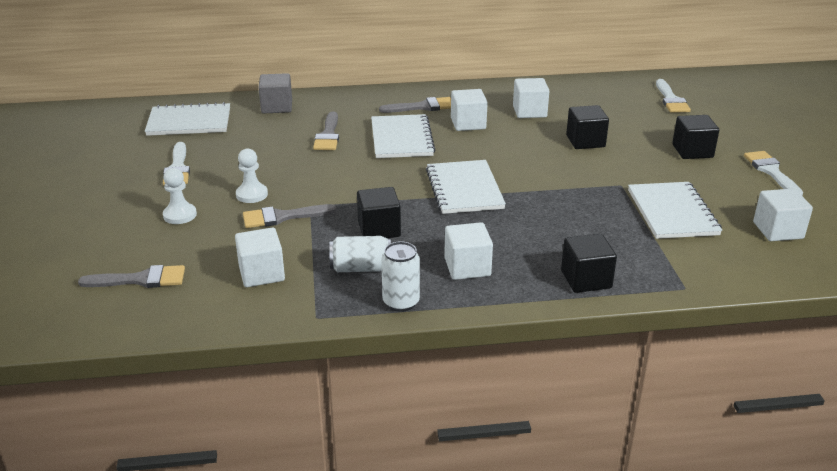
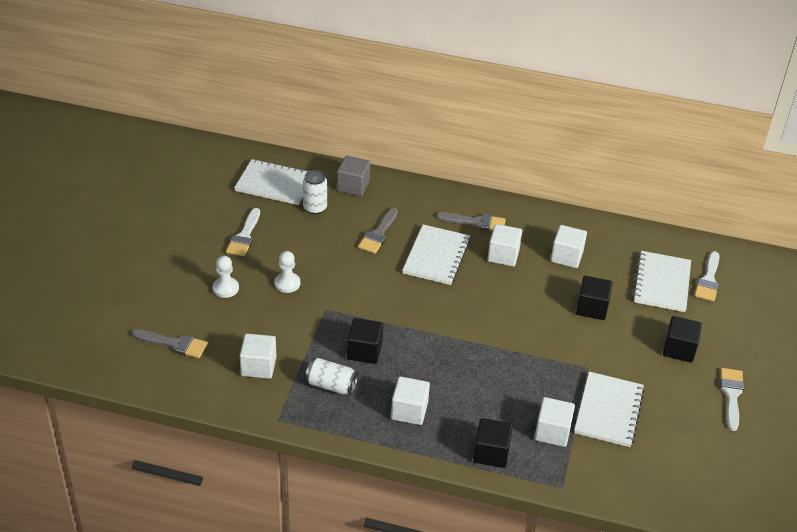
camera: 20 degrees right, 10 degrees up
grey brush [243,204,336,228] -> none
white can [381,241,420,312] -> white can moved to [303,170,327,215]
white notebook [426,160,506,214] -> white notebook moved to [633,251,691,312]
white cube [753,188,813,241] -> white cube moved to [534,397,575,447]

